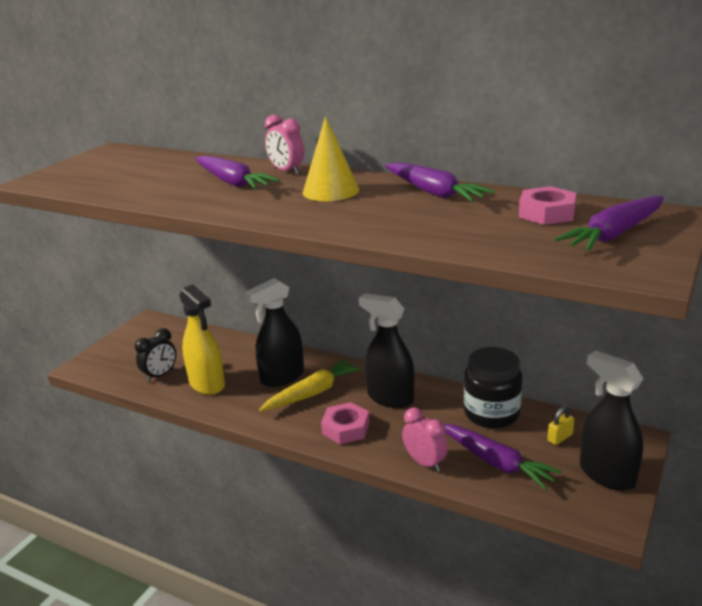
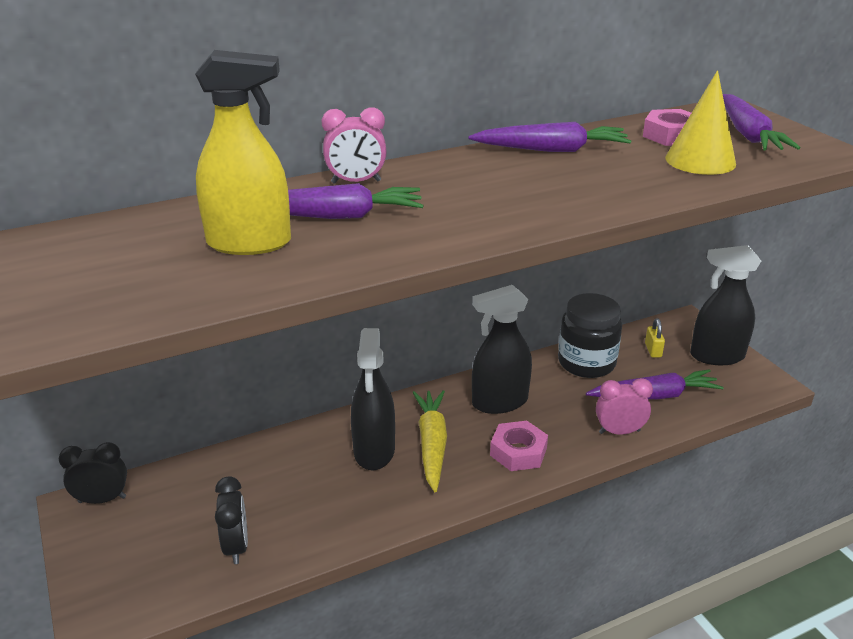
camera: 55 degrees left, 5 degrees up
yellow spray bottle [179,284,225,395] -> yellow spray bottle moved to [195,50,291,255]
yellow cone [303,116,359,201] -> yellow cone moved to [665,70,736,175]
none -> black clock [59,442,127,504]

